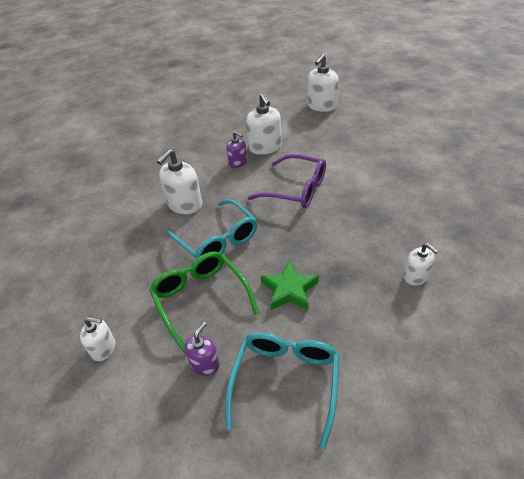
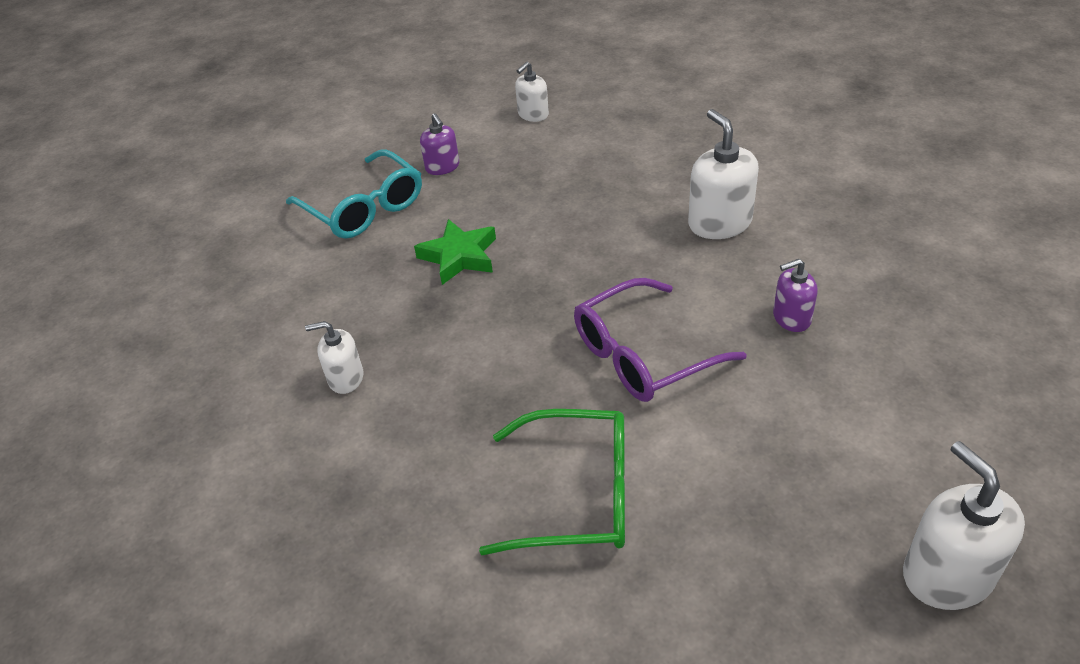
camera: 125 degrees right, 0 degrees up
green glasses [149,251,259,354] -> green glasses moved to [479,409,625,555]
turquoise glasses [166,199,257,259] -> none
white soap dispenser [246,93,282,155] -> none

